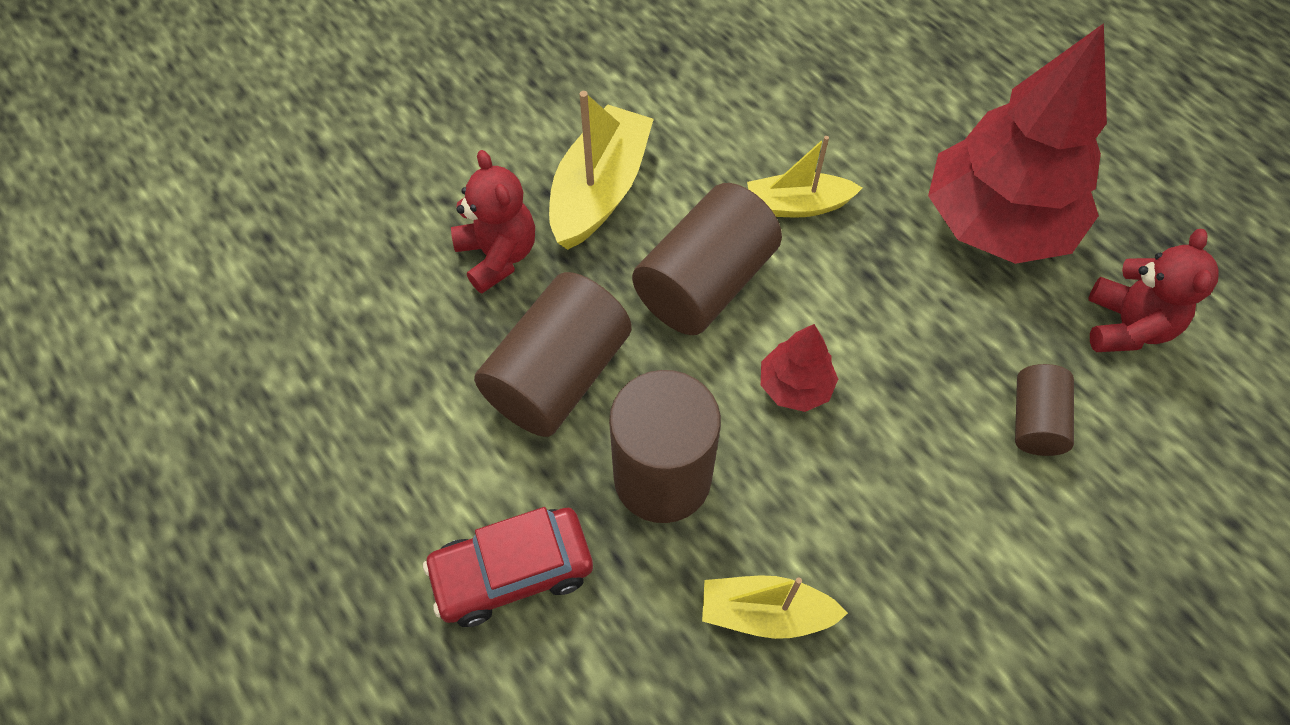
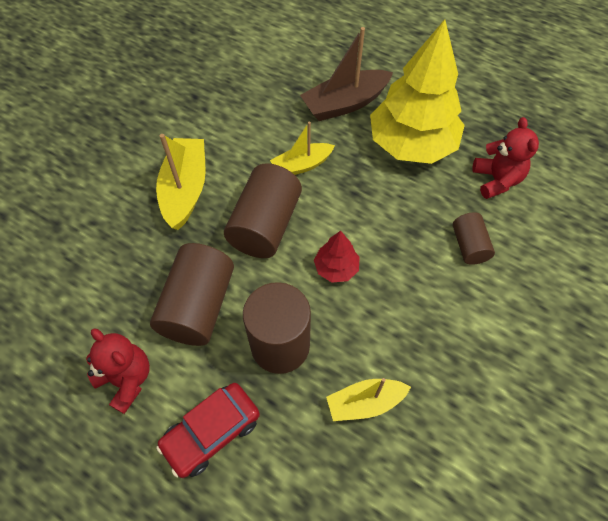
camera: 20 degrees left, 0 degrees up
red teddy bear [451,150,535,293] -> red teddy bear moved to [86,328,150,414]
red tree [928,23,1107,264] -> yellow tree [370,19,465,164]
none -> brown boat [300,27,393,121]

